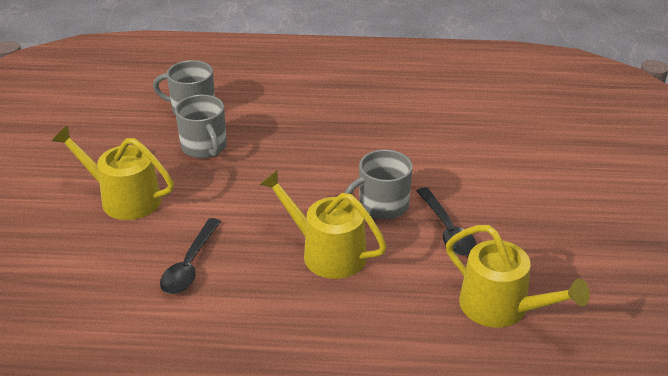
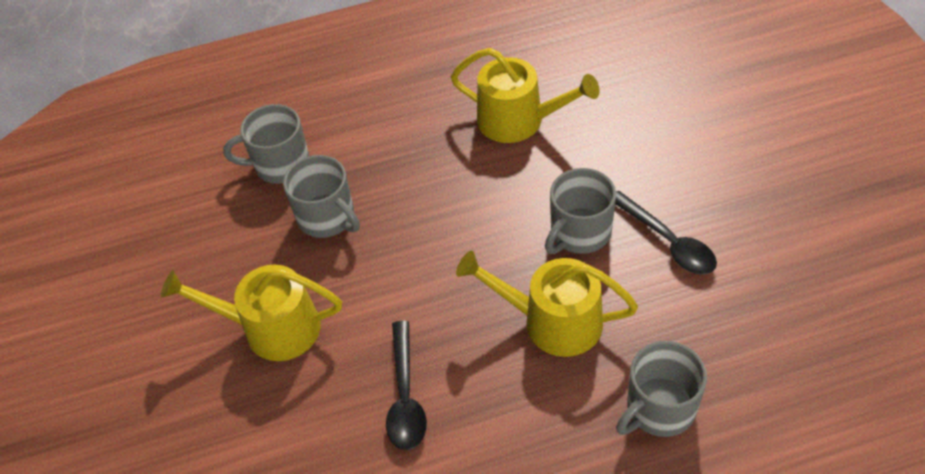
camera: 15 degrees left, 15 degrees up
yellow watering can [446,225,590,328] -> yellow watering can moved to [451,48,599,143]
none -> grey mug [616,341,707,437]

